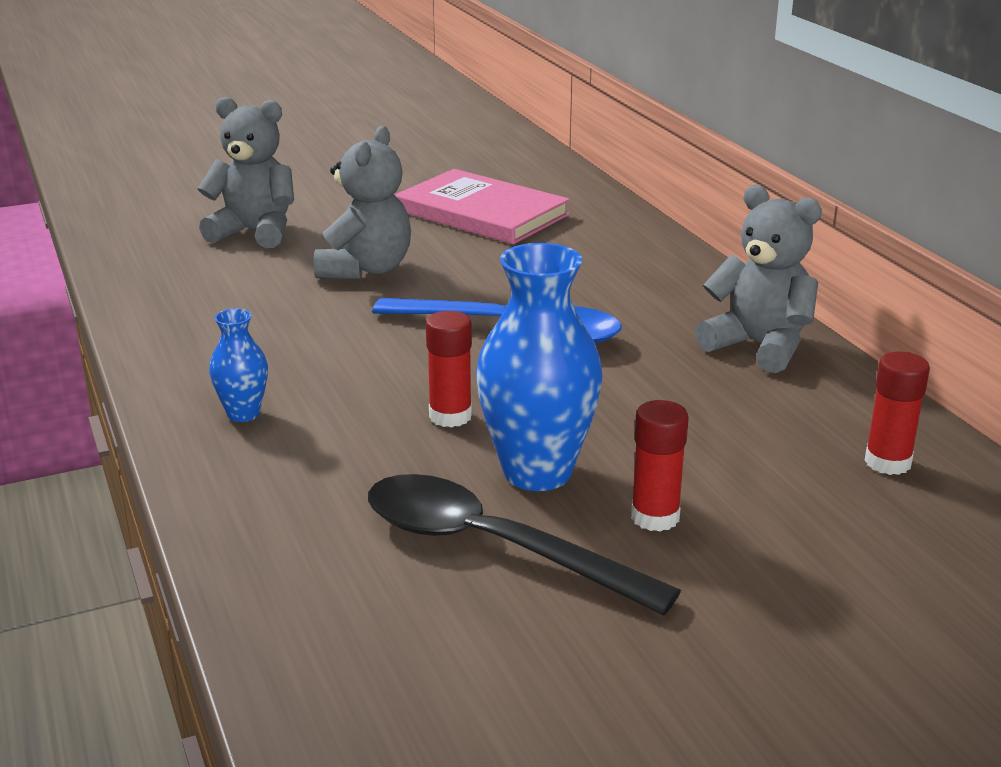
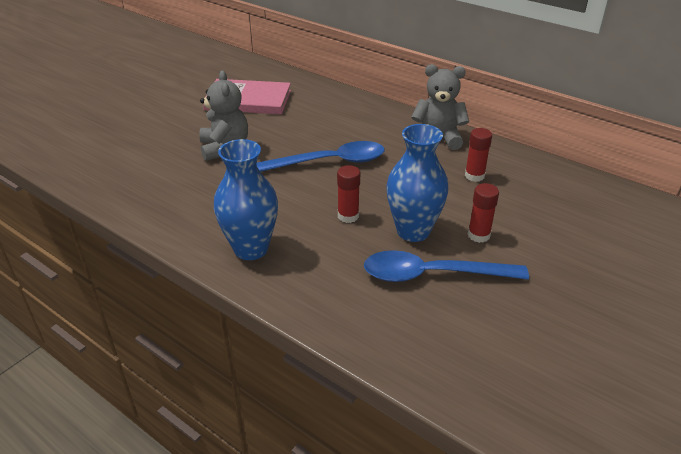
camera: 30 degrees left, 10 degrees up
grey teddy bear [198,97,294,248] -> none
blue vase [209,308,268,422] -> blue vase [214,139,278,260], size x1.98
black spoon [368,474,681,616] -> blue spoon [364,250,529,282]
red glue stick [864,351,930,475] -> red glue stick moved to [465,128,492,182]

